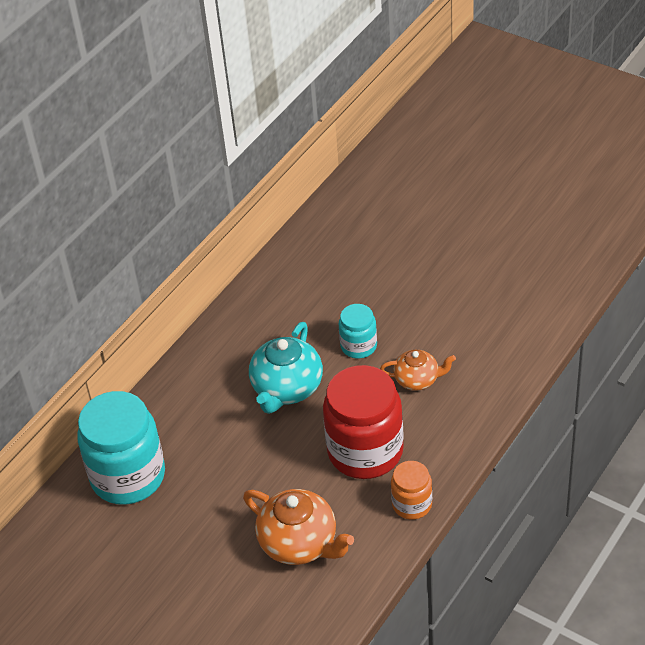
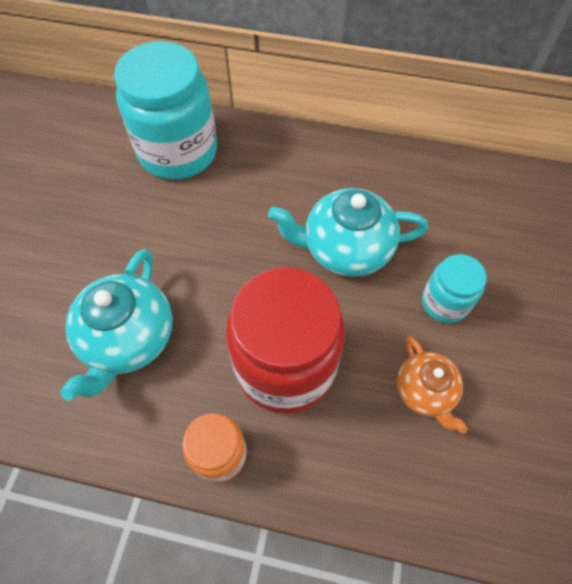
camera: 65 degrees right, 15 degrees up
orange teapot [243,489,354,565] -> turquoise teapot [60,249,172,401]

